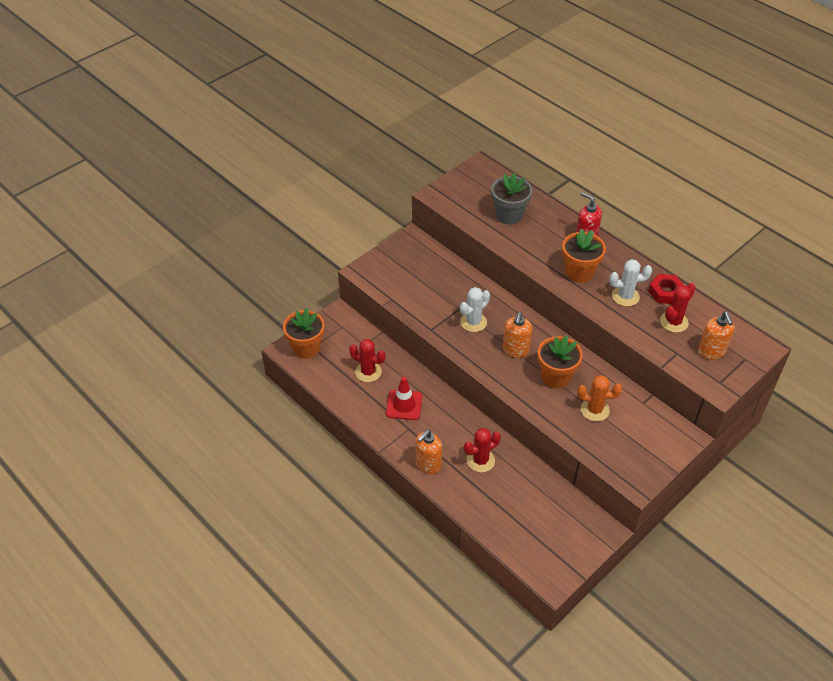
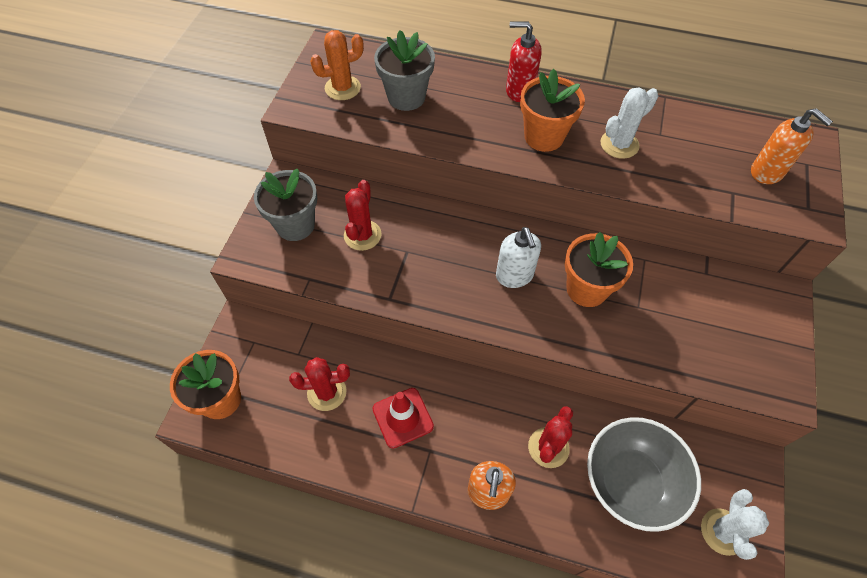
camera: 30 degrees left, 10 degrees up
white cactus [460,287,490,332] -> white cactus moved to [701,489,769,560]
orange soap dispenser [503,312,532,358] -> white soap dispenser [496,227,541,288]
orange cactus [577,375,622,421] -> orange cactus moved to [310,30,364,100]
red nut [649,274,683,304] -> none
red cactus [660,283,696,333] -> red cactus moved to [344,180,381,251]
none -> grey flower pot [254,168,317,241]
none -> grey bowl [587,417,701,532]

